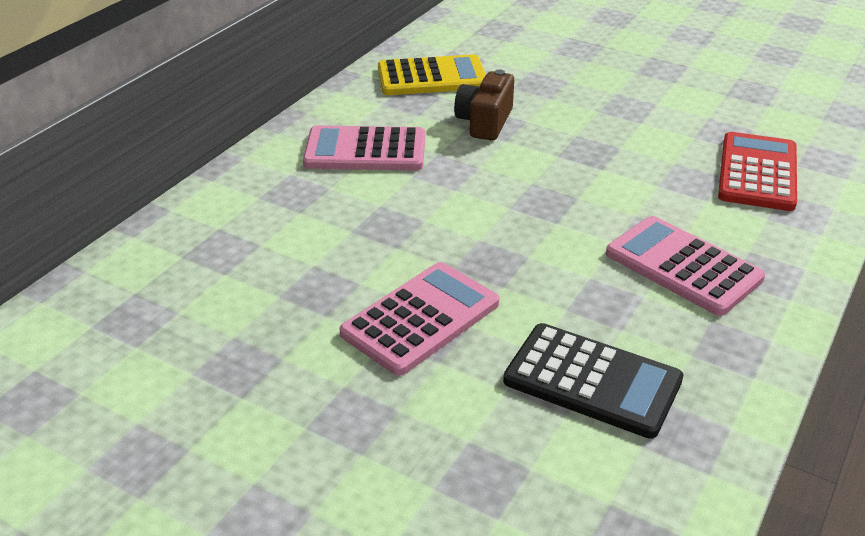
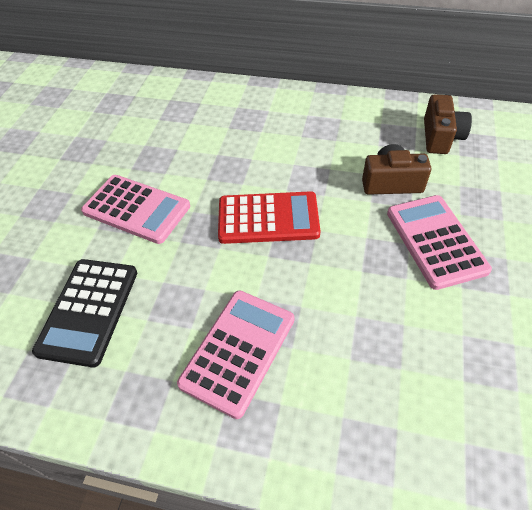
camera: 75 degrees right, 15 degrees up
pink calculator [303,125,425,170] -> pink calculator moved to [387,195,492,290]
yellow calculator [378,54,486,95] -> brown camera [424,94,472,154]
red calculator [718,132,797,211] -> red calculator moved to [218,191,320,244]

